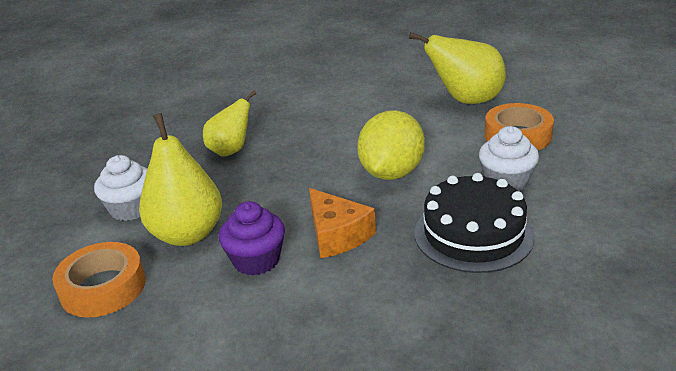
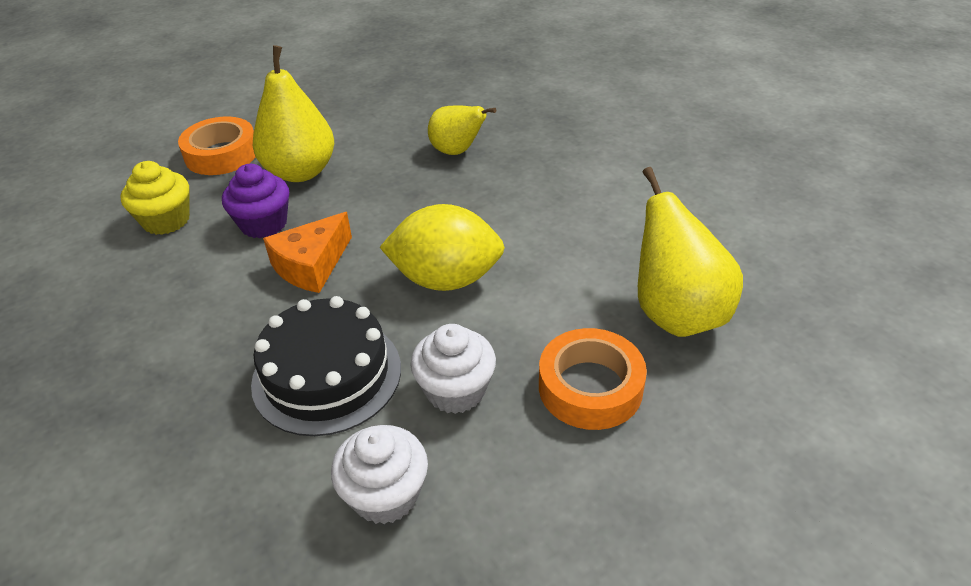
camera: 70 degrees right, 10 degrees up
white cupcake [94,155,147,221] -> white cupcake moved to [331,425,428,524]
none -> yellow cupcake [120,161,190,235]

